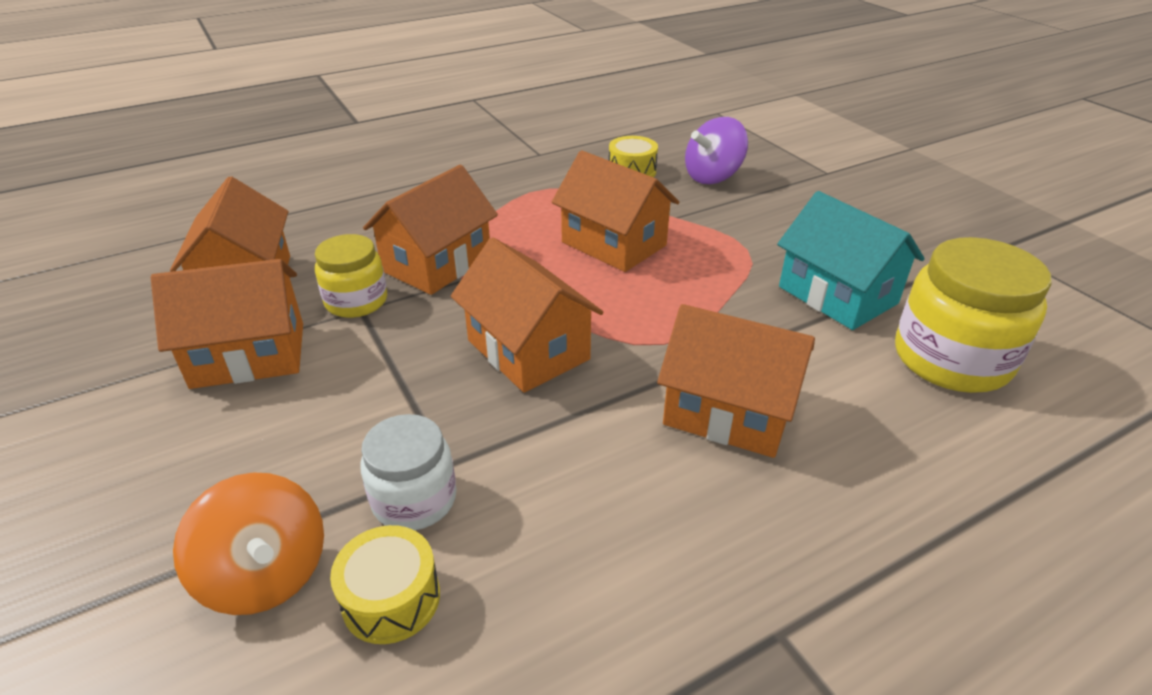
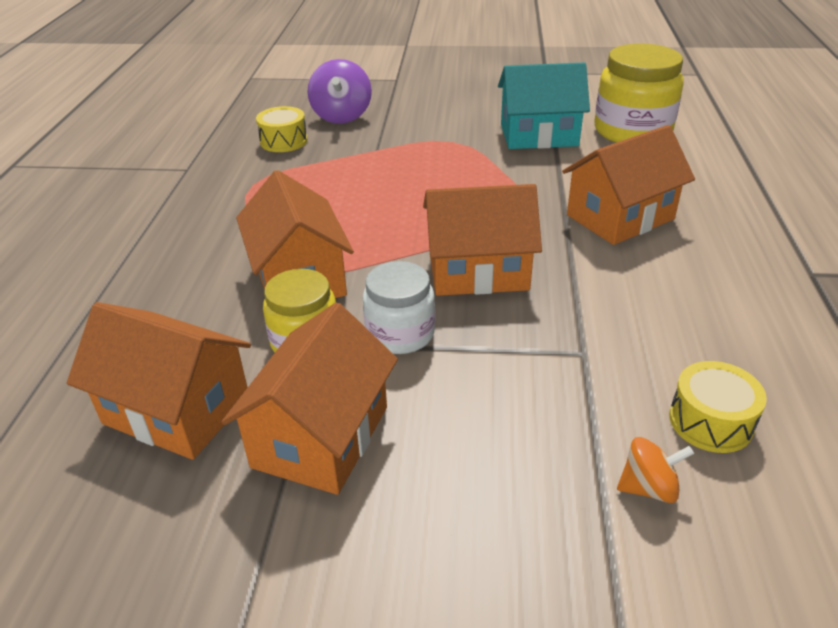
camera: 55 degrees left, 0 degrees up
orange spinning top [173,472,324,615] -> orange spinning top [617,437,694,503], size x0.57
white jar [360,414,456,530] -> white jar moved to [363,261,435,354]
orange house [552,150,680,272] -> none

